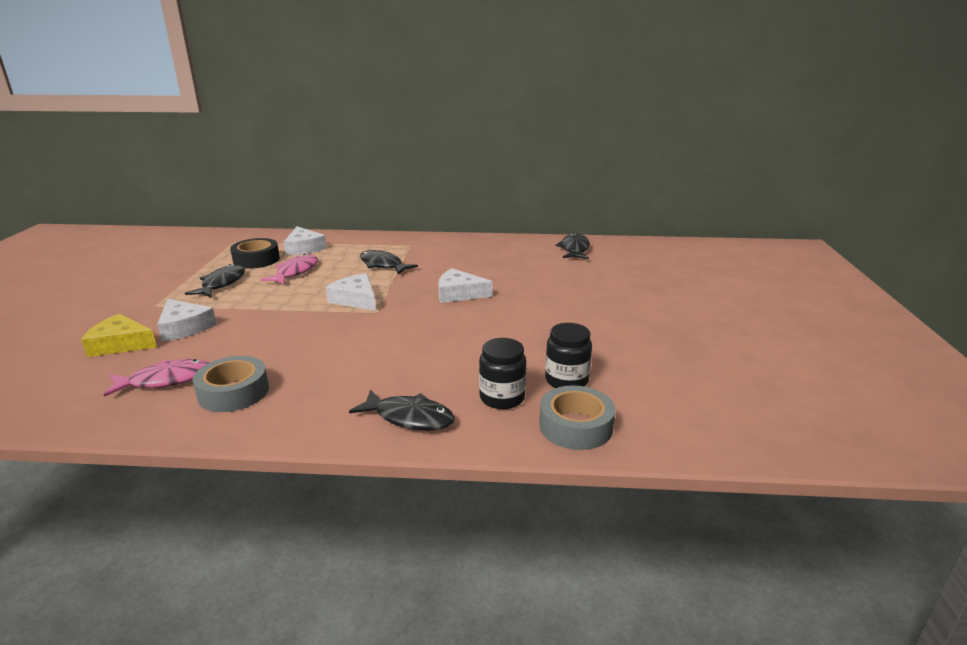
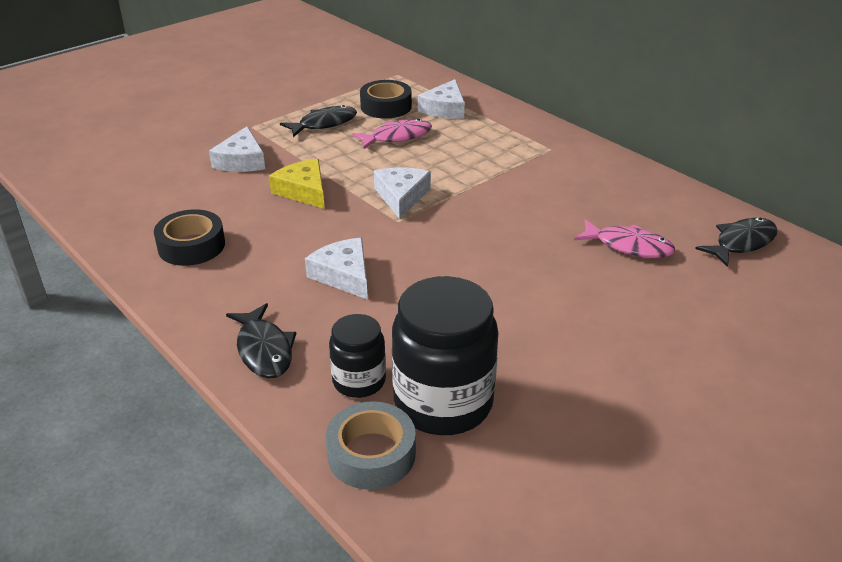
camera: 45 degrees right, 10 degrees up
yellow cheese [81,313,157,357] -> yellow cheese moved to [269,159,325,209]
pink fish [104,359,209,397] -> pink fish moved to [574,219,675,258]
grey tape [193,356,269,412] -> black tape [154,209,225,266]
black fish [360,250,418,275] -> none
white cheese [438,268,492,303] -> white cheese moved to [305,238,368,300]
black jar [545,323,592,388] -> black jar [392,276,498,435], size x1.80

